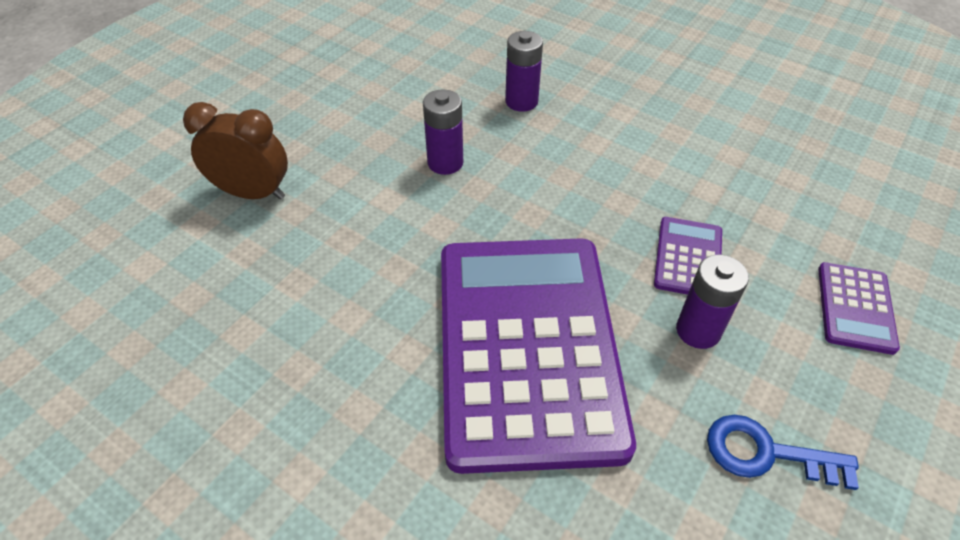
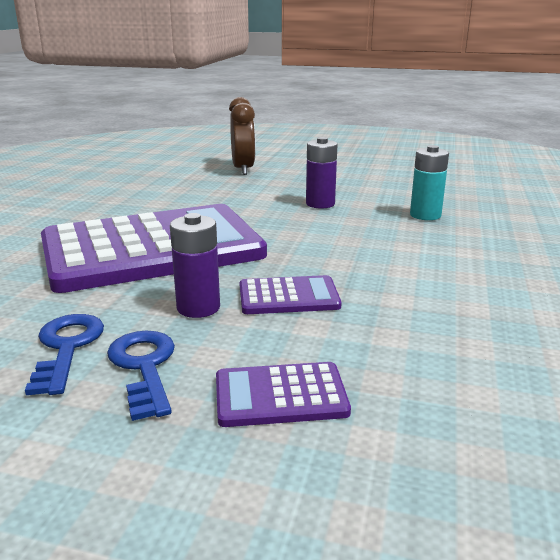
camera: 70 degrees right, 25 degrees down
purple battery [505,31,543,112] -> turquoise battery [410,145,449,220]
none -> blue key [107,331,175,421]

